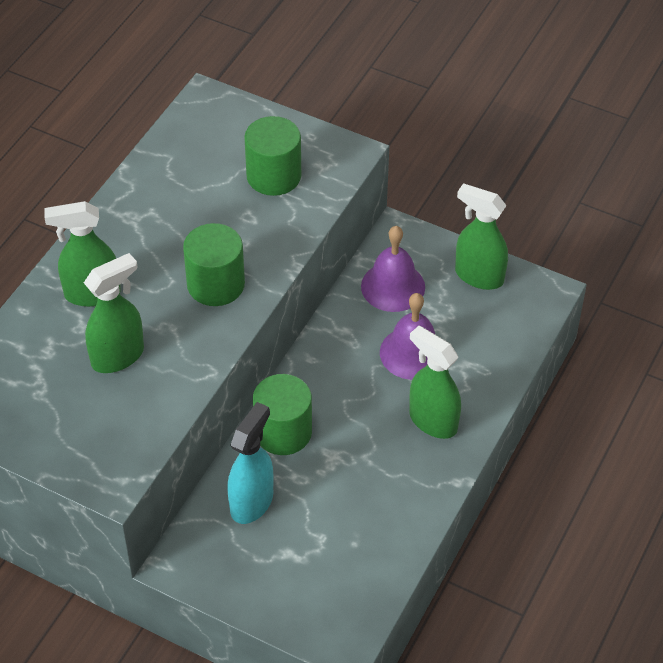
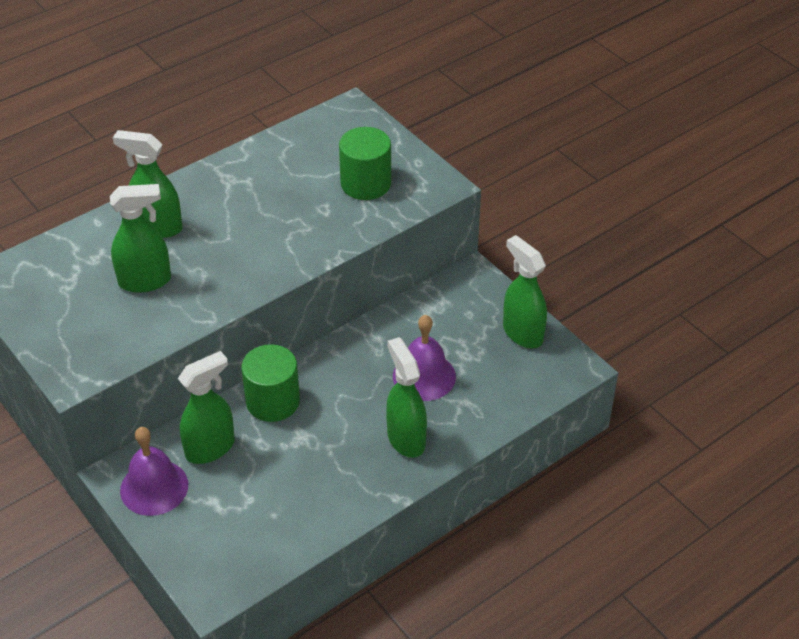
camera: 25 degrees right, 5 degrees down
green cylinder [183,223,245,306] -> none
turquoise spray bottle [227,402,274,524] -> green spray bottle [178,351,235,464]
purple bell [361,226,425,312] -> purple bell moved to [120,427,188,516]

